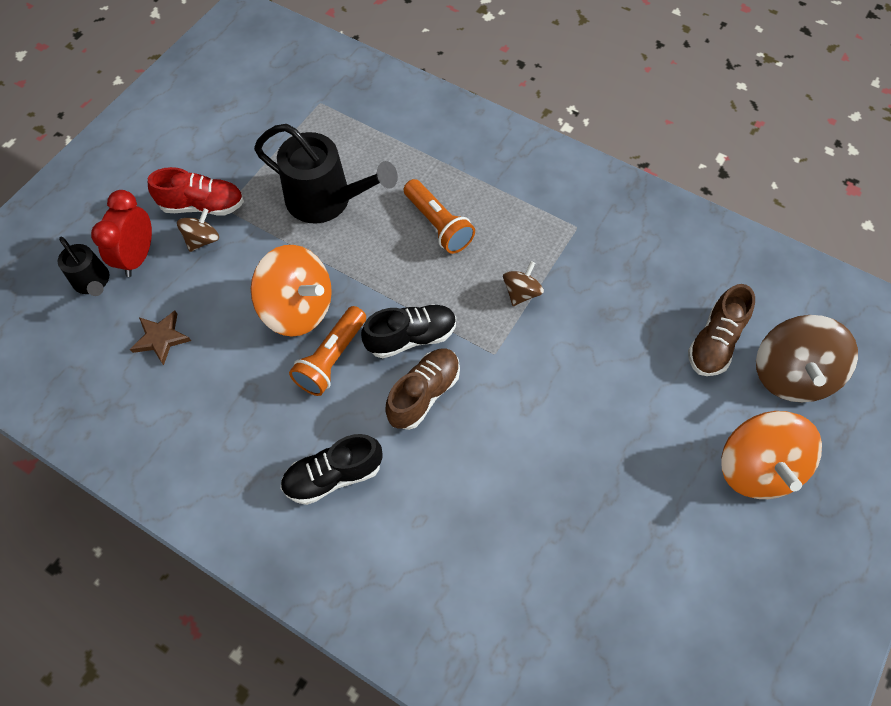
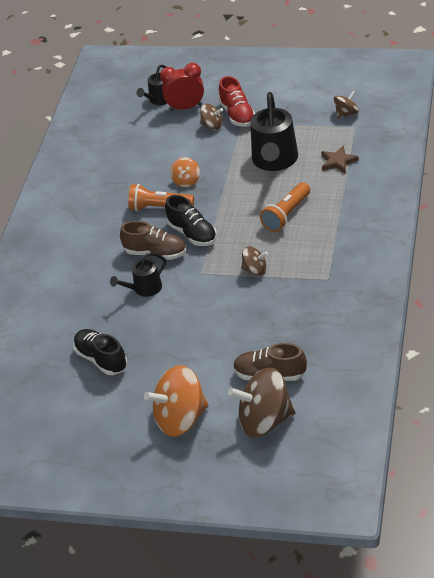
camera: 75 degrees right, 20 degrees down
brown star [130,311,191,365] -> brown star moved to [321,145,359,173]
orange spinning top [251,245,332,336] -> orange spinning top [171,157,200,187], size x0.50
black shoe [280,434,382,505] -> black shoe moved to [73,329,127,375]
none -> black watering can [110,253,166,297]
none -> brown spinning top [334,91,359,119]

